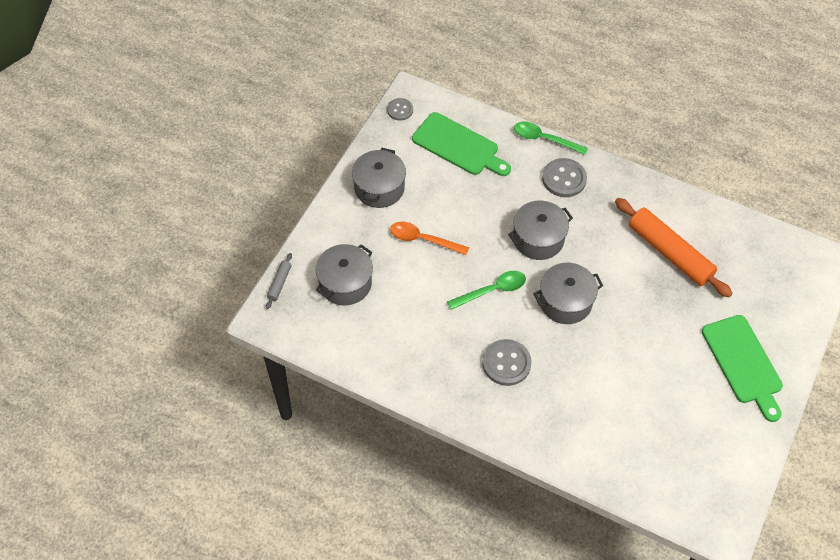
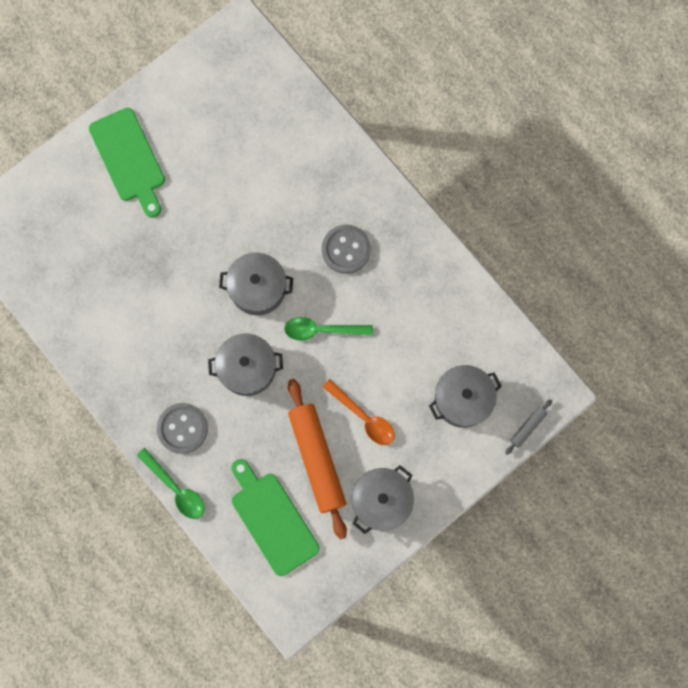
camera: 155 degrees left, 20 degrees up
grey button [387,98,413,121] -> none
orange rolling pin [615,198,733,297] -> orange rolling pin moved to [288,379,347,540]
green cutting board [702,315,783,422] -> green cutting board turned 150 degrees clockwise [89,108,165,218]

